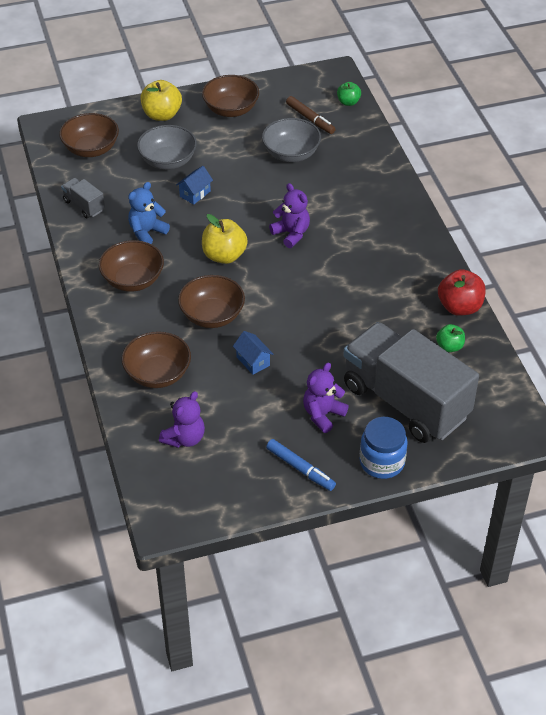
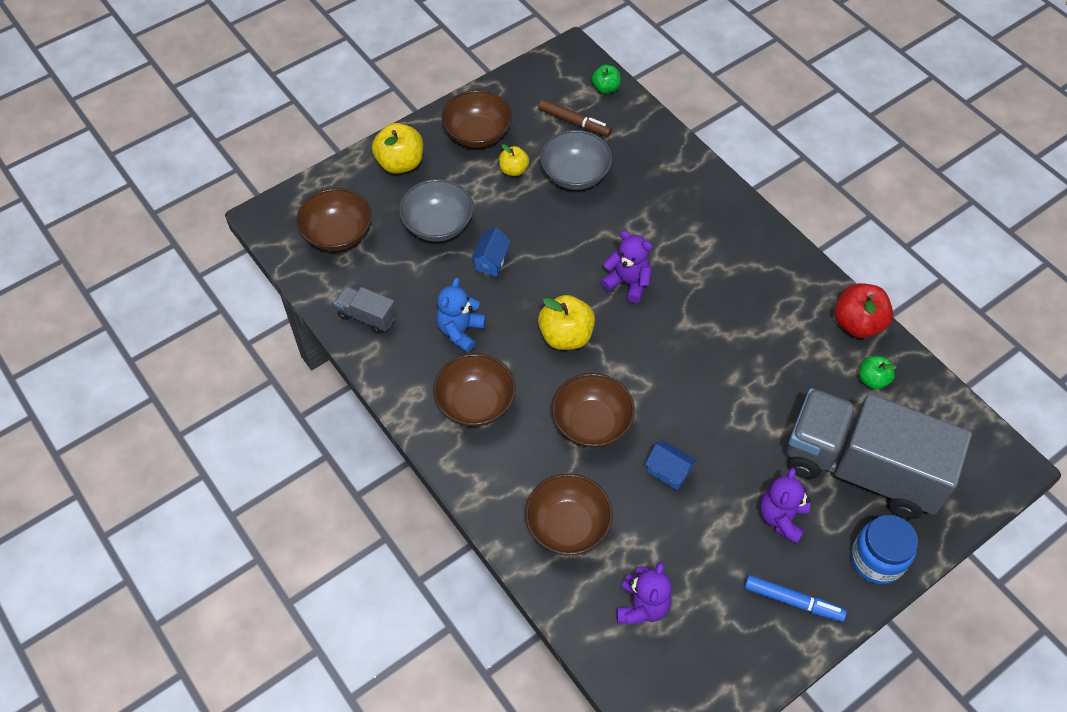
camera: 20 degrees left, 10 degrees up
none -> yellow apple [499,144,529,176]

